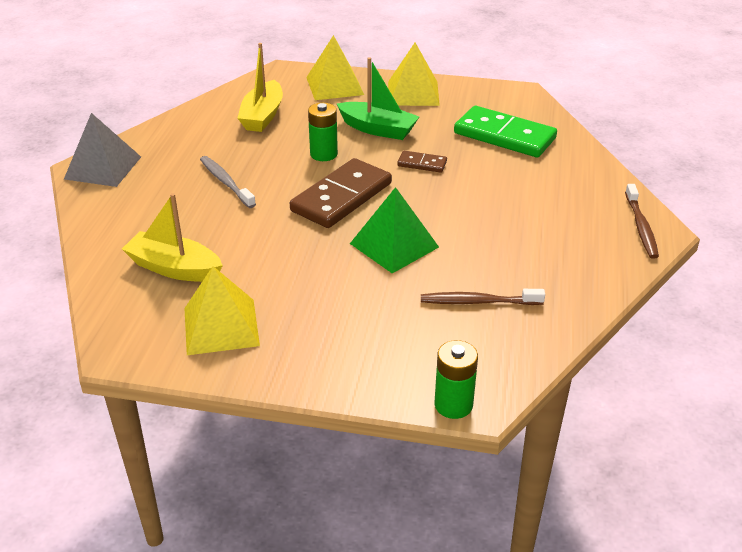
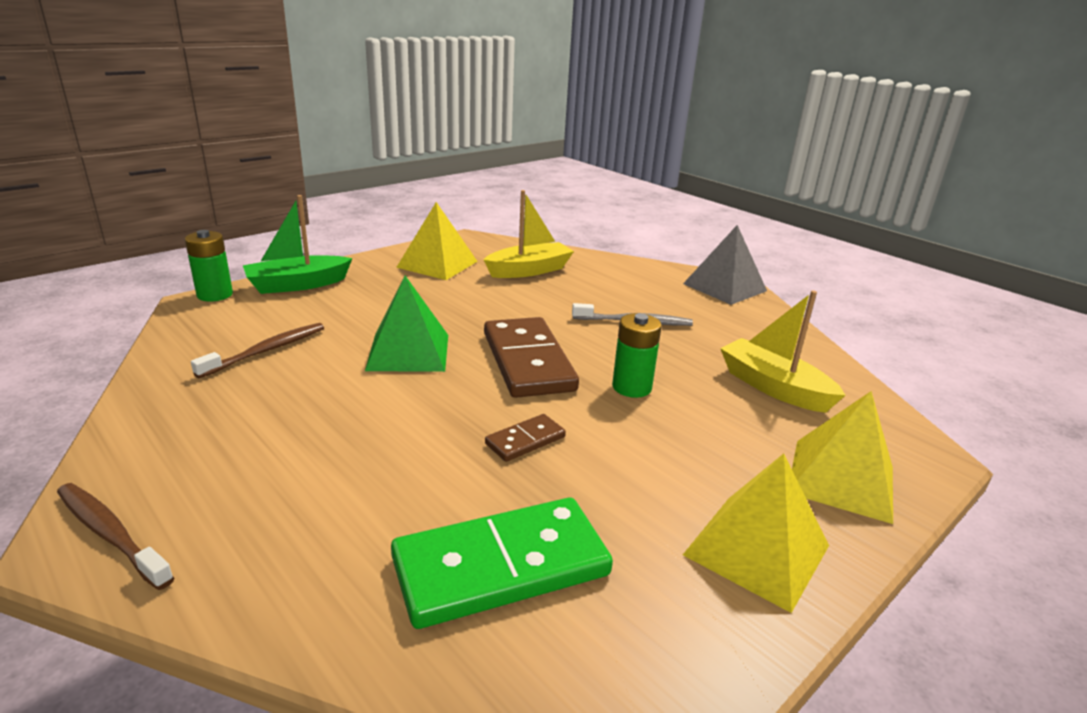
camera: 125 degrees right, 10 degrees down
green boat [337,57,419,140] -> green boat moved to [243,195,353,294]

